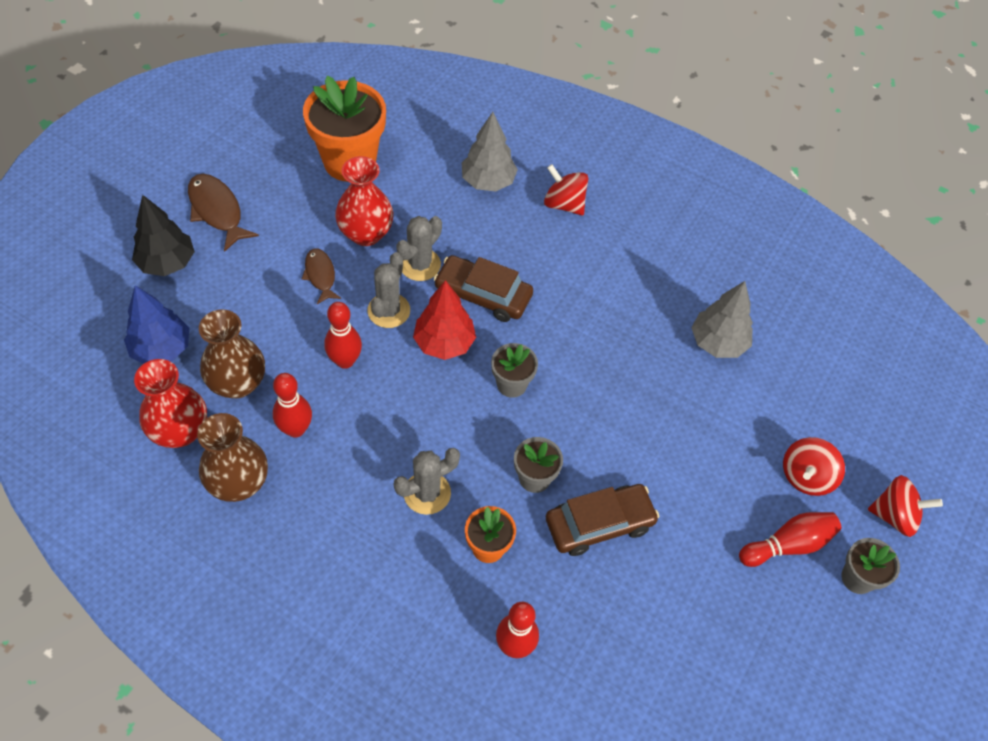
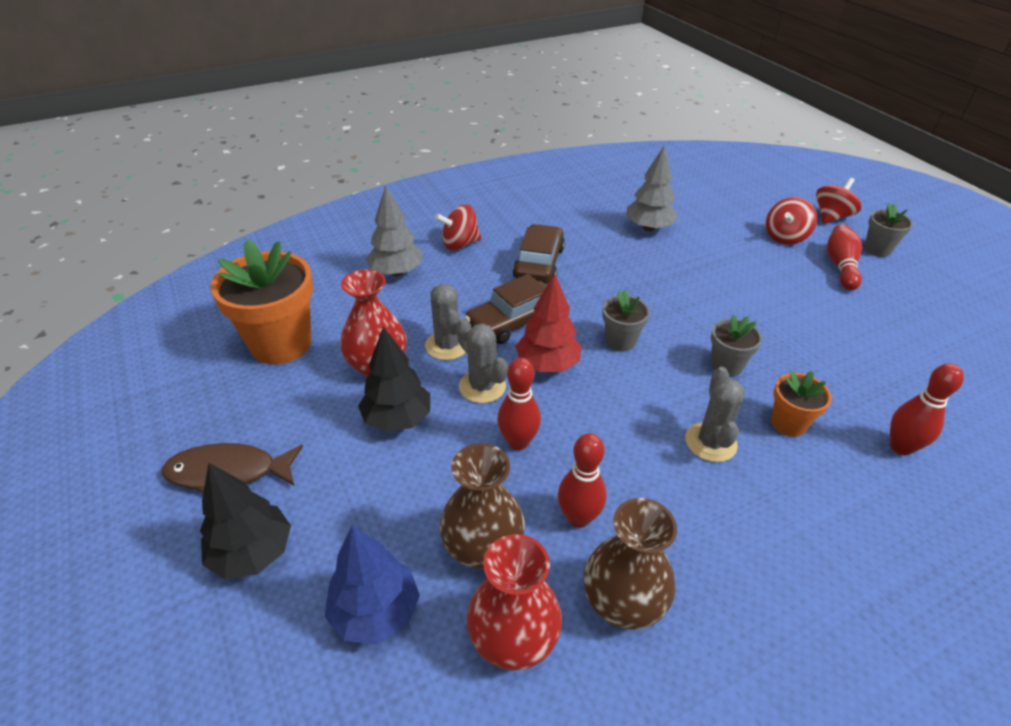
camera: 55 degrees left, 15 degrees down
brown fish [302,249,341,304] -> black tree [358,326,430,432]
brown car [546,484,659,556] -> brown car moved to [513,224,565,284]
red spinning top [783,437,845,496] -> red spinning top turned 60 degrees clockwise [766,197,817,245]

